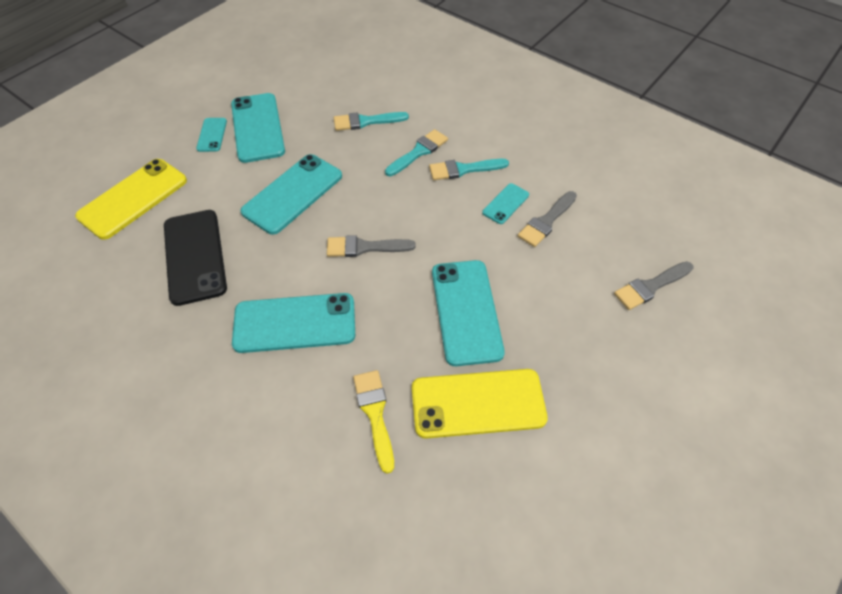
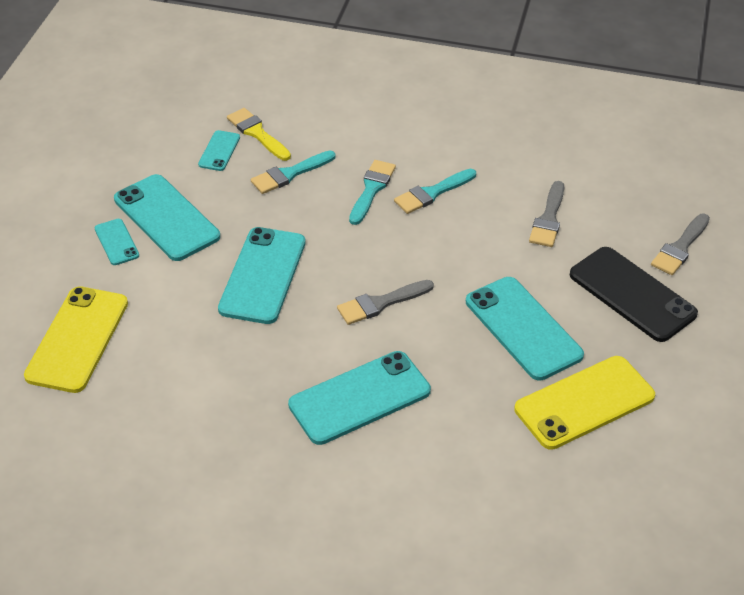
camera: 25 degrees left, 10 degrees down
black phone [164,210,227,306] -> black phone moved to [570,247,698,342]
yellow brush [353,370,394,474] -> yellow brush moved to [227,108,291,161]
turquoise phone [482,183,529,224] -> turquoise phone moved to [198,130,240,171]

